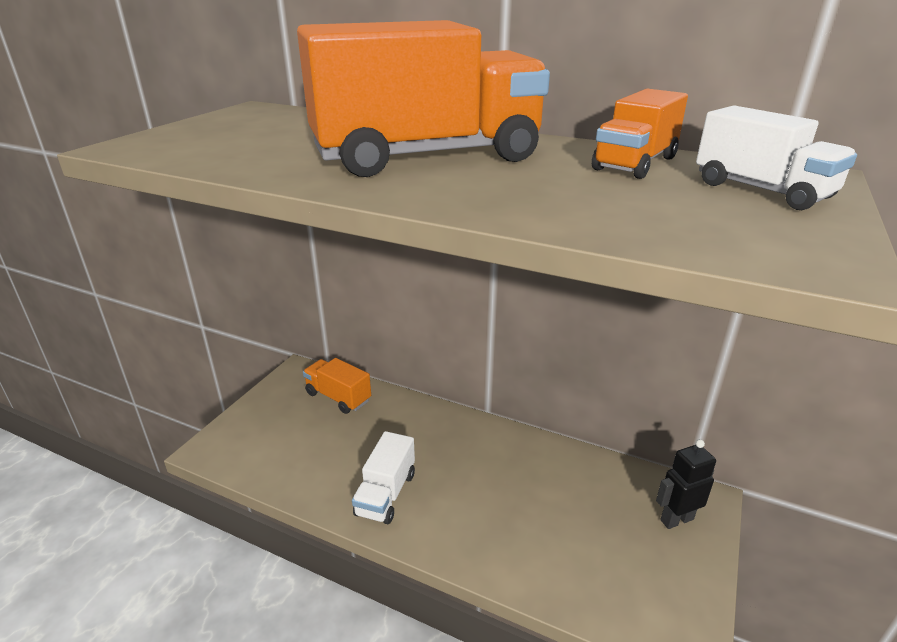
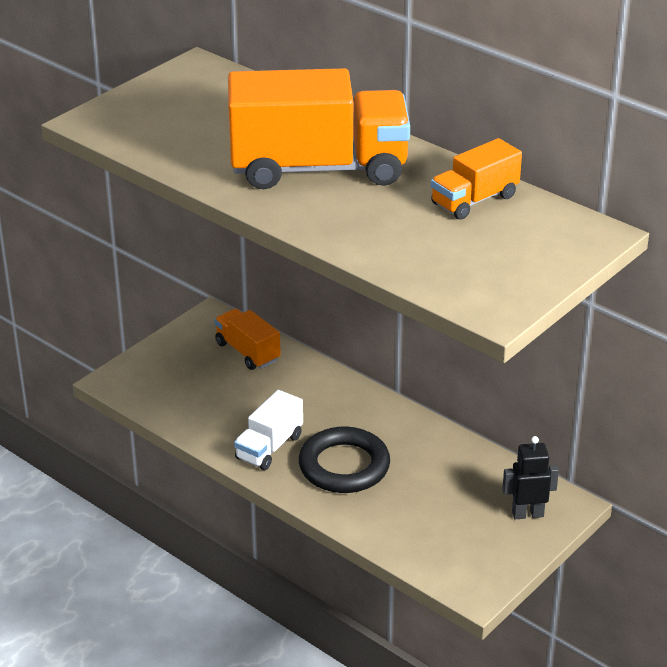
camera: 15 degrees right, 5 degrees up
white truck [696,105,857,210] -> none
none -> black ring [299,427,390,493]

